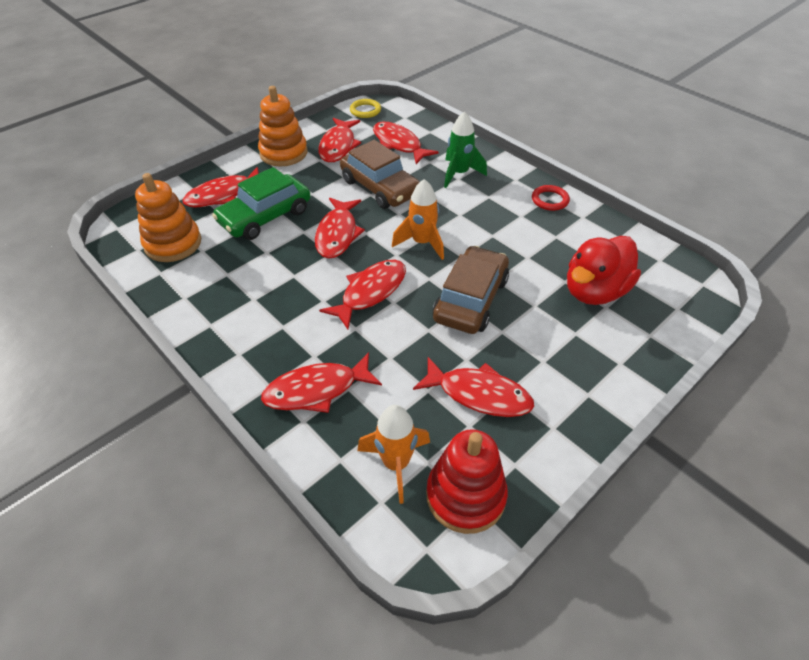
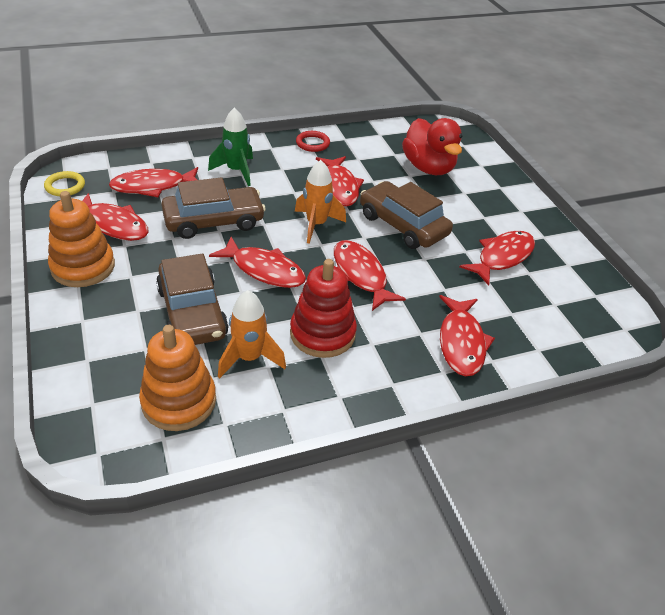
camera: 70 degrees left, 5 degrees down
red fish [183,167,259,208] -> red fish moved to [316,156,364,207]
green car [212,167,311,240] -> brown car [156,254,229,345]
orange rocket [357,405,430,504] -> orange rocket moved to [218,290,286,378]
red stacking toy [426,429,508,534] -> red stacking toy moved to [290,259,357,358]

